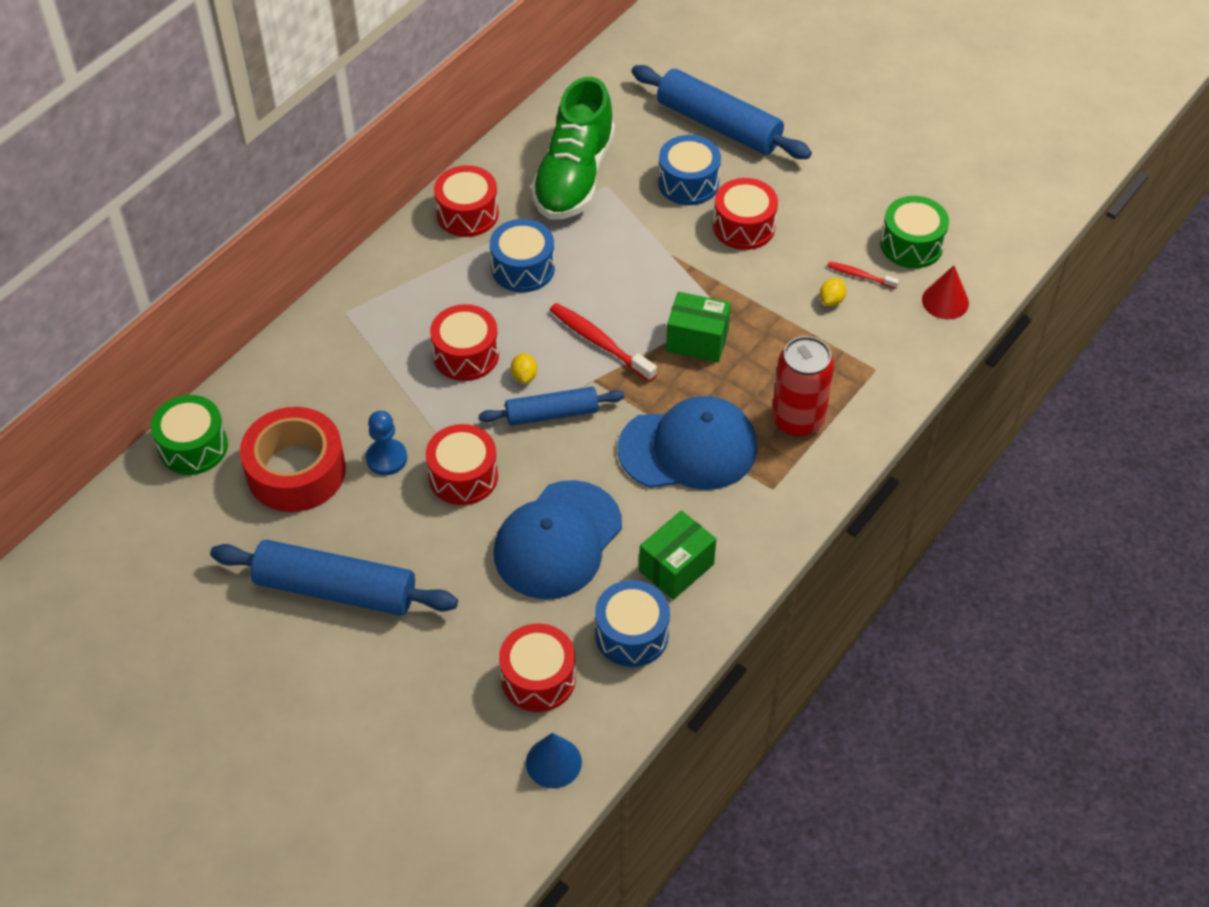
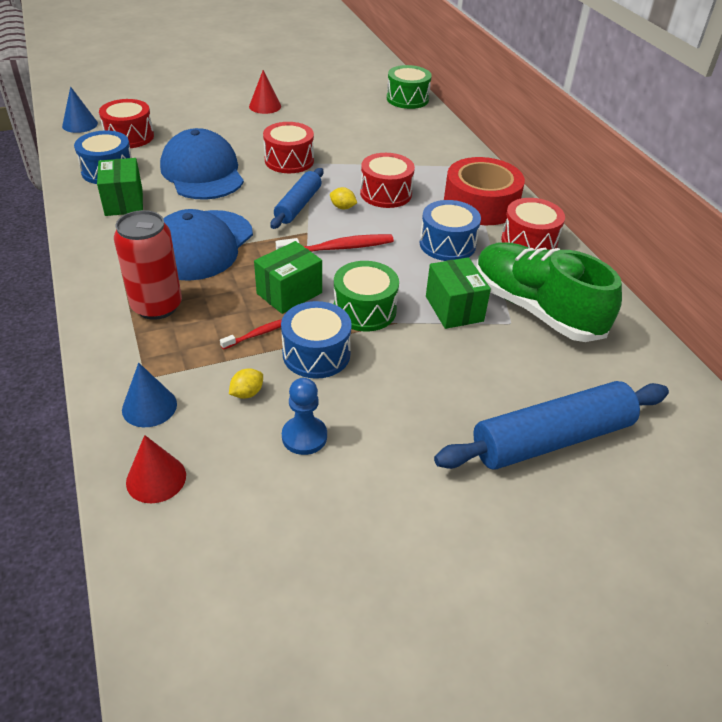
camera: 120 degrees right, 10 degrees down
blue rolling pin [210,540,458,616] -> red cone [249,70,281,114]
red tape [240,407,346,512] -> red tape moved to [444,157,525,225]
blue pawn [366,411,407,475] -> blue pawn moved to [282,378,327,455]
blue drum [658,135,721,205] -> blue drum moved to [281,301,352,379]
red drum [713,178,778,250] -> none
yellow lemon [820,278,846,306] -> yellow lemon turned 75 degrees clockwise [229,368,263,399]
red toothbrush [827,262,899,289] -> red toothbrush moved to [220,319,282,350]
green drum [880,196,949,268] -> green drum moved to [334,261,399,331]
none -> blue cone [122,363,177,427]
none -> green box [426,257,491,329]

